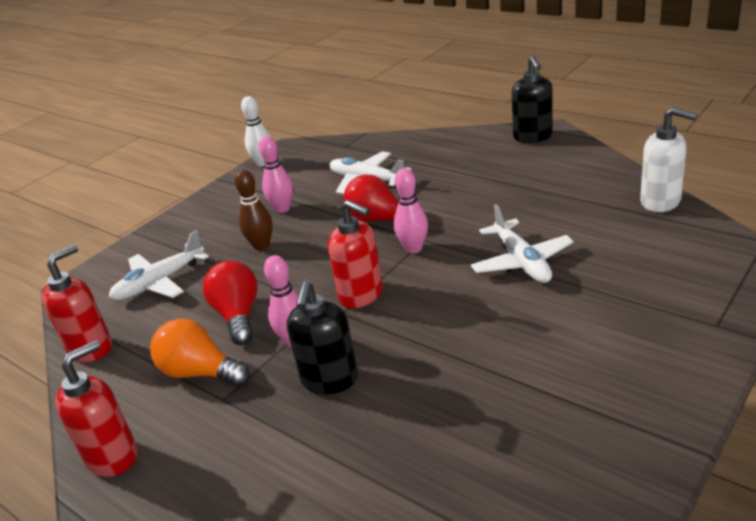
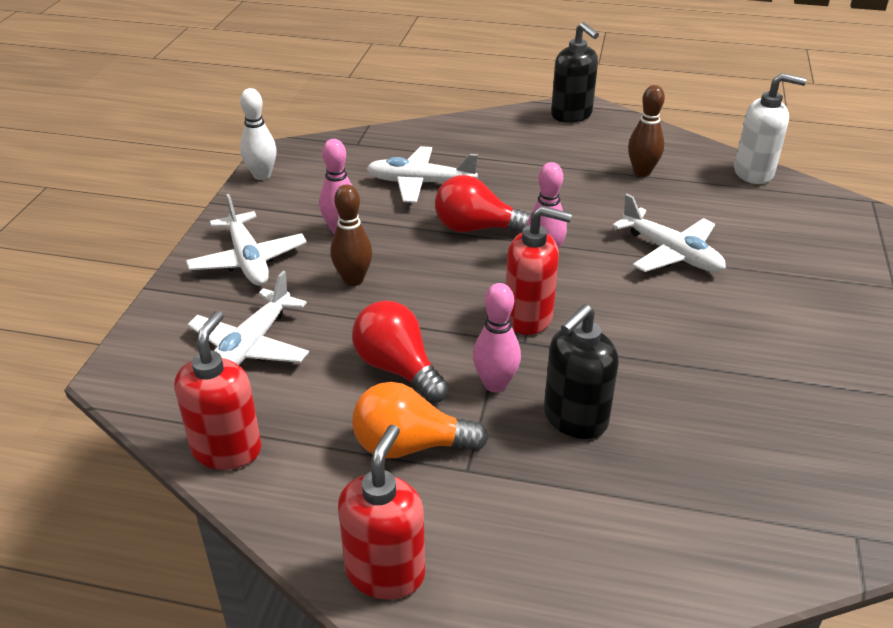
camera: 30 degrees left, 5 degrees up
black soap dispenser [287,281,358,394] -> black soap dispenser turned 60 degrees clockwise [544,304,619,439]
none -> white plane [186,194,307,286]
none -> brown bowling pin [628,85,665,176]

